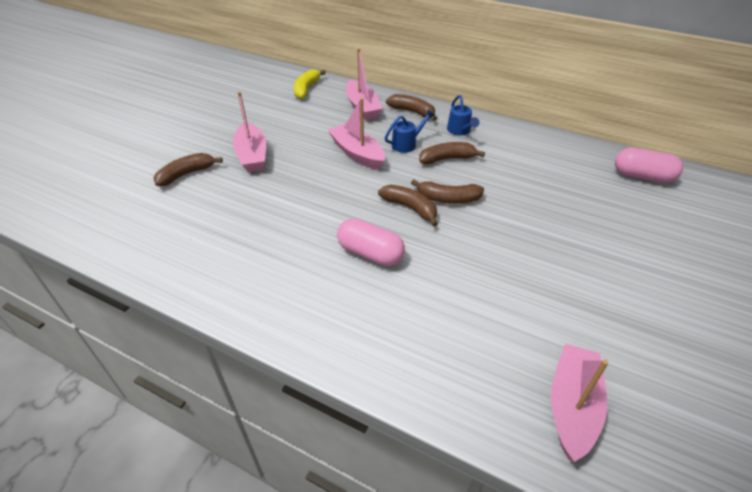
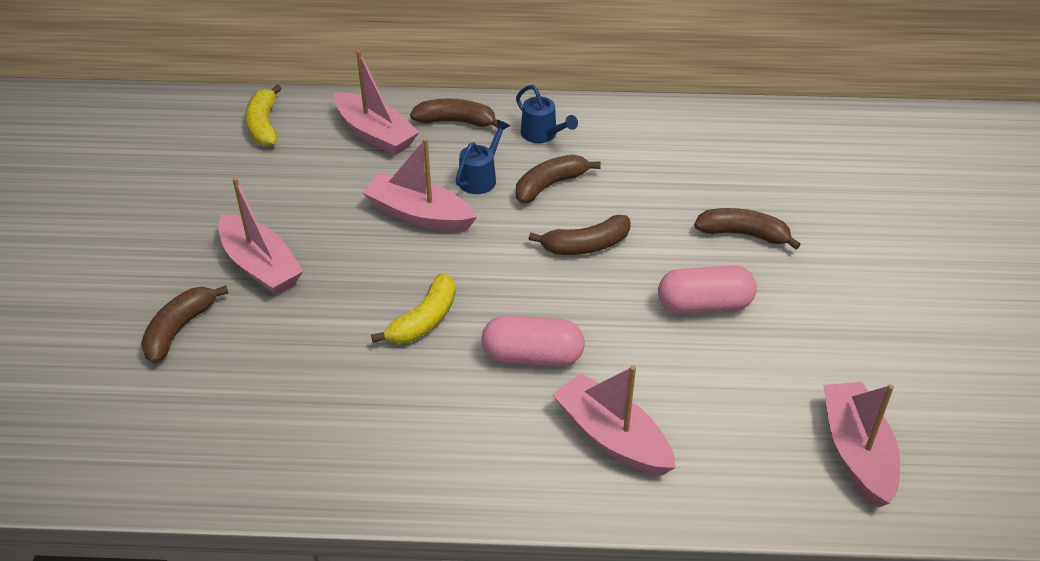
camera: 25 degrees left, 0 degrees up
brown banana [378,184,438,227] -> brown banana moved to [694,208,801,250]
pink capsule [615,147,683,183] -> pink capsule moved to [658,265,757,314]
none -> yellow banana [371,273,455,344]
none -> pink boat [552,365,676,476]

